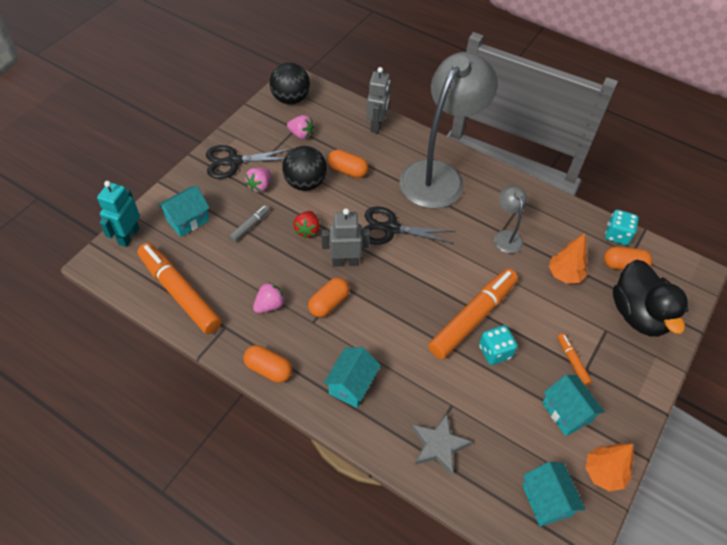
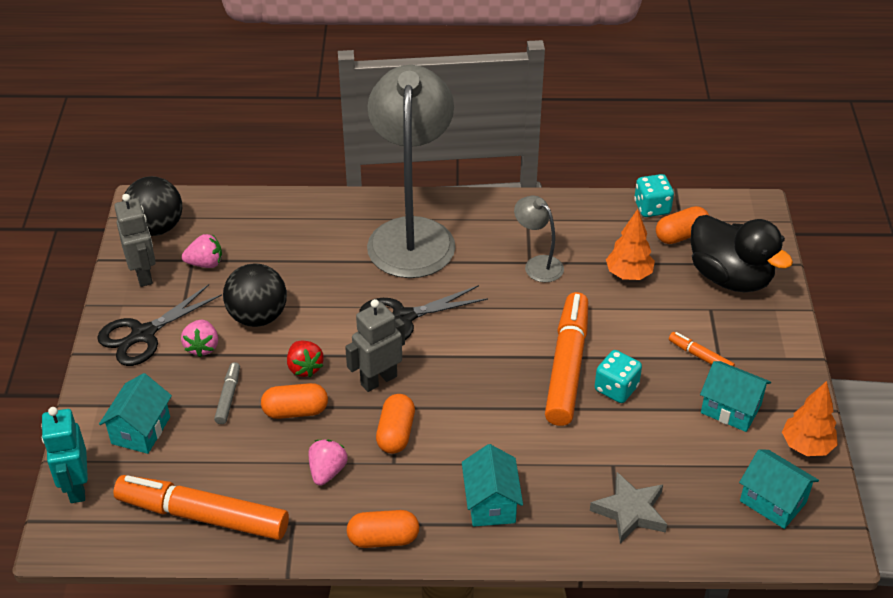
camera: 30 degrees left, 10 degrees down
orange capsule [328,149,368,178] -> orange capsule moved to [261,383,328,419]
grey robot [366,67,390,133] -> grey robot moved to [114,194,156,287]

